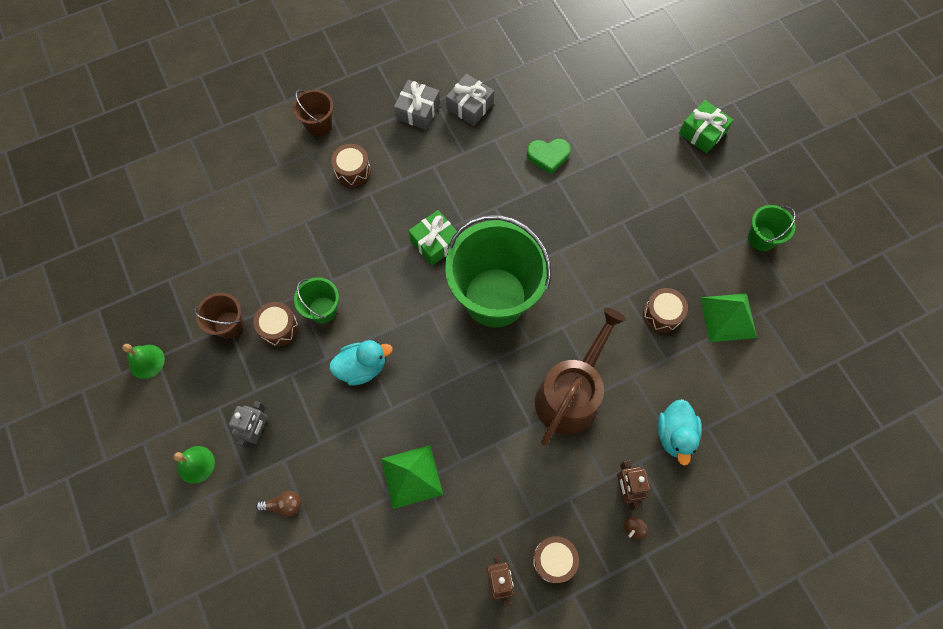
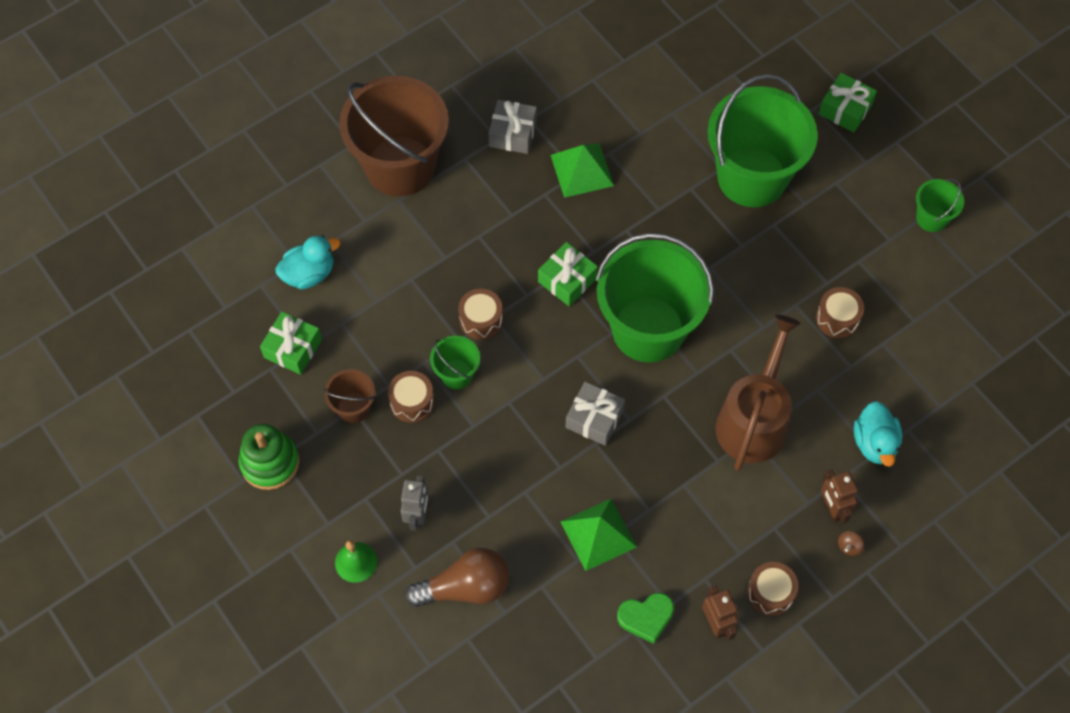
camera: 10 degrees left, 5 degrees down
green bell [122,344,165,379] -> green stacking toy [239,424,299,490]
brown light bulb [256,491,301,517] -> brown light bulb [405,548,509,607], size x2.03
brown bucket [293,89,333,136] -> brown bucket [339,76,449,197], size x2.25
turquoise duck [329,340,393,386] -> turquoise duck moved to [275,235,340,290]
brown drum [331,144,371,187] -> brown drum moved to [458,289,503,340]
grey gift [446,74,494,126] -> grey gift moved to [566,382,625,446]
green heart [527,139,571,174] -> green heart moved to [617,593,674,644]
green pyramid [700,293,757,342] -> green pyramid moved to [551,144,614,198]
none -> green gift [260,312,322,375]
none -> green bucket [707,74,818,207]

